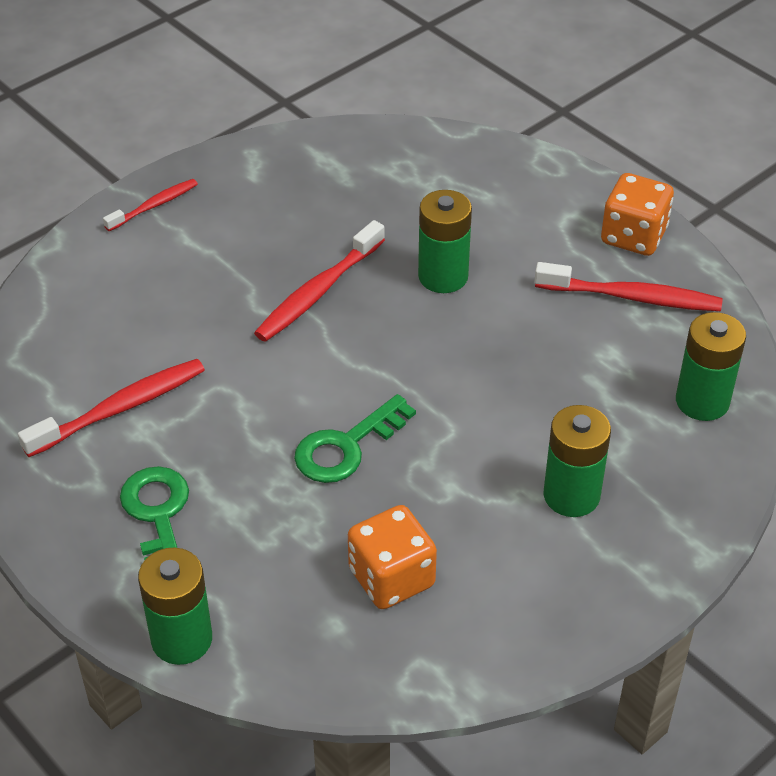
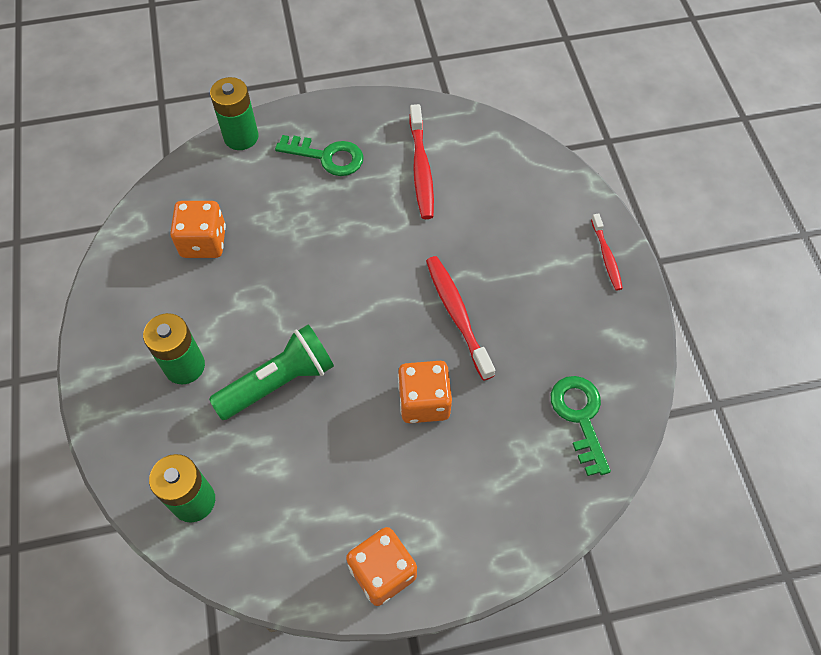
camera: 120 degrees right, 15 degrees up
green key [294,394,416,483] -> green key moved to [551,376,611,476]
green battery [418,190,472,293] -> orange dice [398,361,452,423]
red toothbrush [534,262,723,311] -> none
none -> green flashlight [209,324,334,420]

